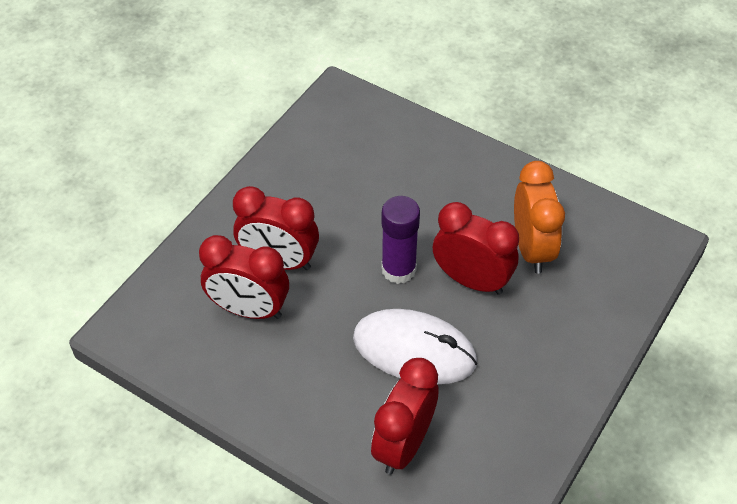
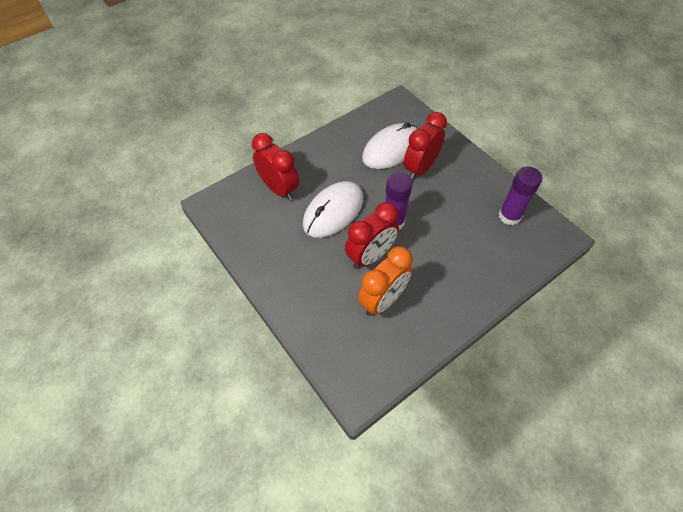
camera: 110 degrees right, 5 degrees up
red clock [199,235,289,319] -> white mouse [362,122,417,169]
orange clock [514,161,565,274] -> orange clock turned 60 degrees counterclockwise [358,246,413,316]
none -> purple glue stick [499,167,542,225]

